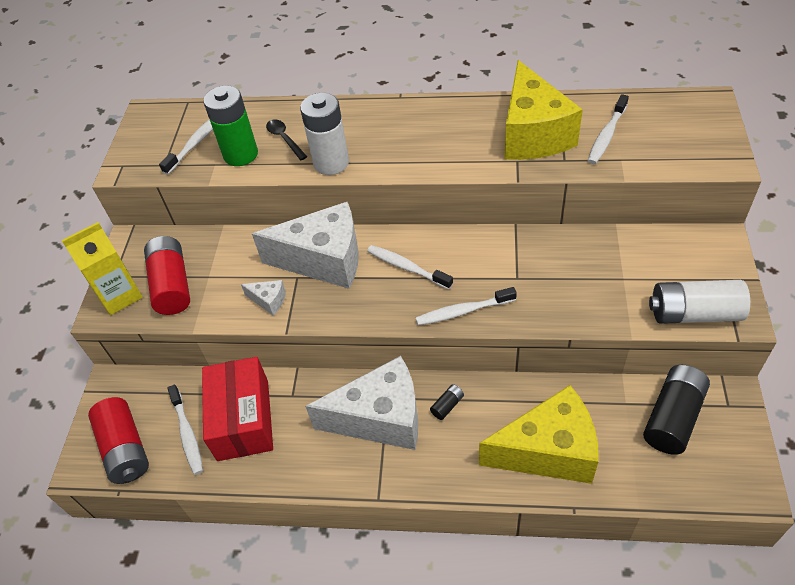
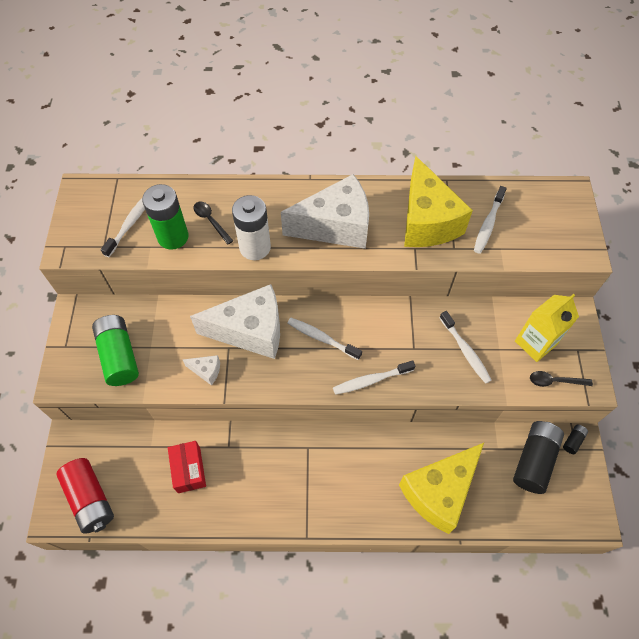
camera: 10 degrees left, 10 degrees up
yellow carton [61,222,143,315] -> yellow carton moved to [515,294,579,362]
red battery [144,236,190,315] -> green battery [92,315,139,386]
white toothbrush [168,385,203,475] -> white toothbrush moved to [440,311,492,384]
red box [202,357,273,461] -> red box [168,441,206,493], size x0.61
white cheese [305,356,418,450] -> white cheese moved to [281,174,369,249]
black battery [430,384,464,420] -> black battery moved to [563,425,588,454]
yellow cheese [479,385,599,484] -> yellow cheese turned 150 degrees clockwise [399,443,484,534]
white battery [649,280,750,324] -> black spoon [530,371,593,387]

